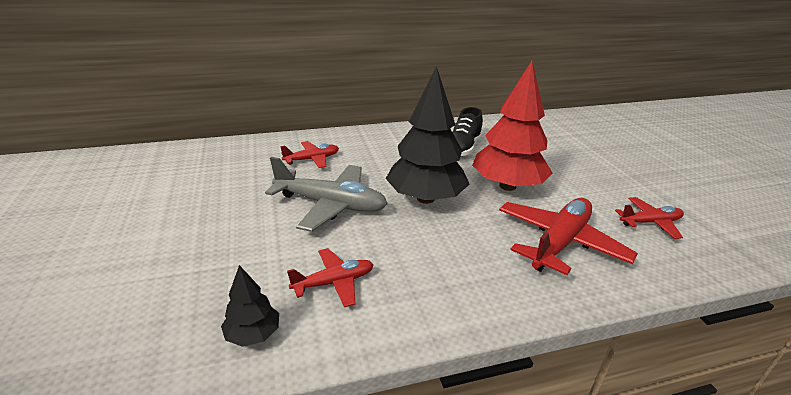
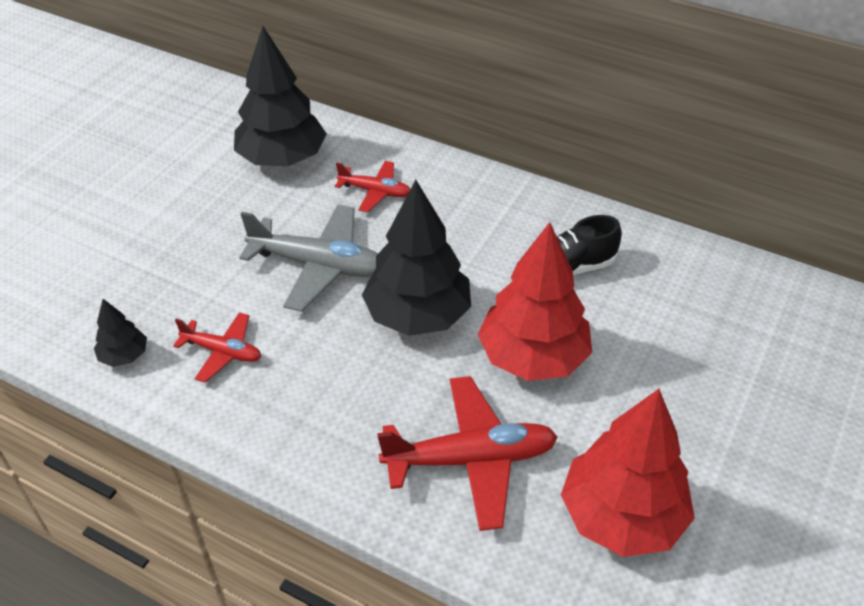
camera: 45 degrees right, 15 degrees up
grey plane [265,157,388,232] -> grey plane turned 45 degrees counterclockwise [239,204,378,312]
red plane [615,197,684,239] -> red tree [561,389,695,557]
none -> black tree [234,26,327,166]

